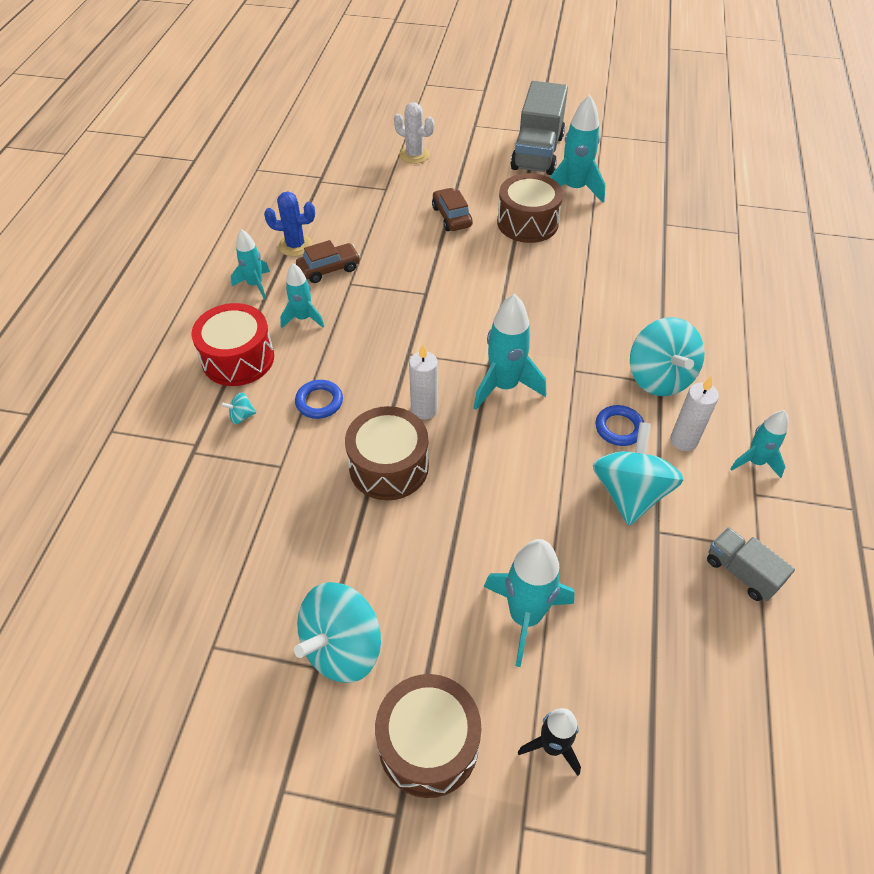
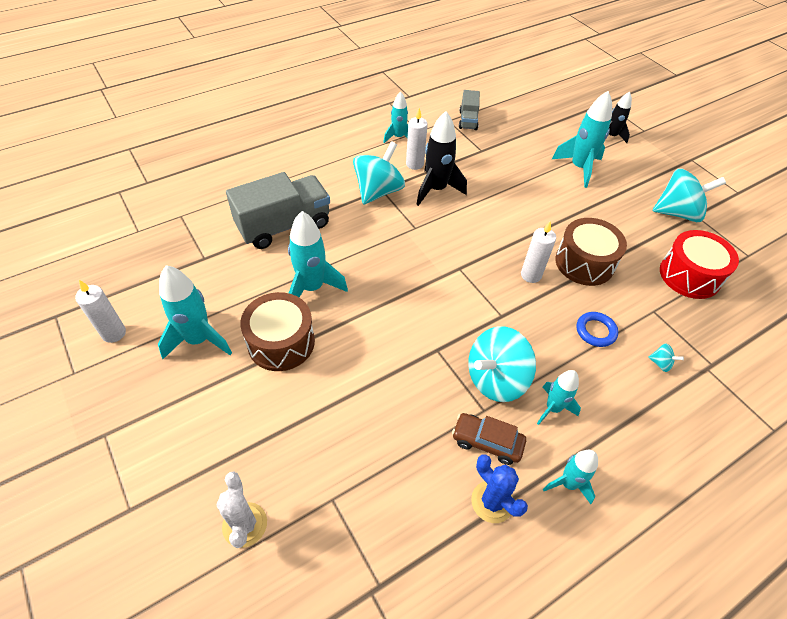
camera: 135 degrees left, 0 degrees up
red drum [192,303,274,386] -> red drum moved to [660,230,739,299]
brown drum [375,674,481,798] -> none
brown car [432,188,472,231] -> none
turquoise rocket [473,293,546,410] -> turquoise rocket moved to [288,211,348,297]
grey truck [511,81,568,175] -> grey truck moved to [226,172,330,249]
turquoise spinning top [593,422,684,525] -> turquoise spinning top moved to [468,326,536,402]
blue ring [595,405,644,446] -> black rocket [416,111,467,206]
none -> white candle [75,280,126,343]

